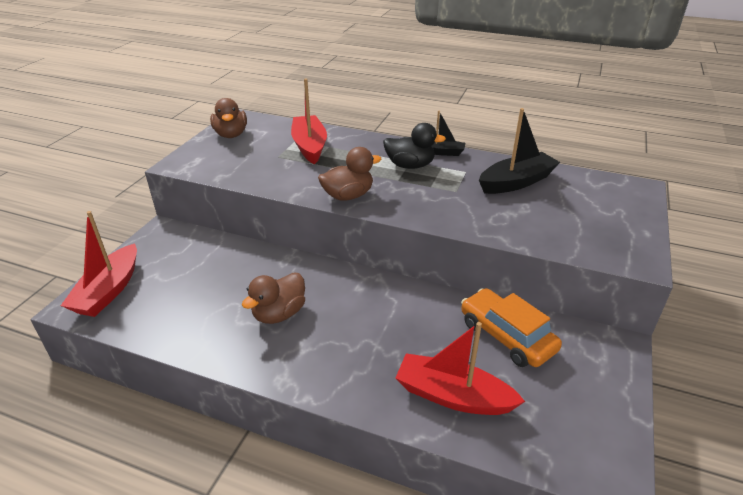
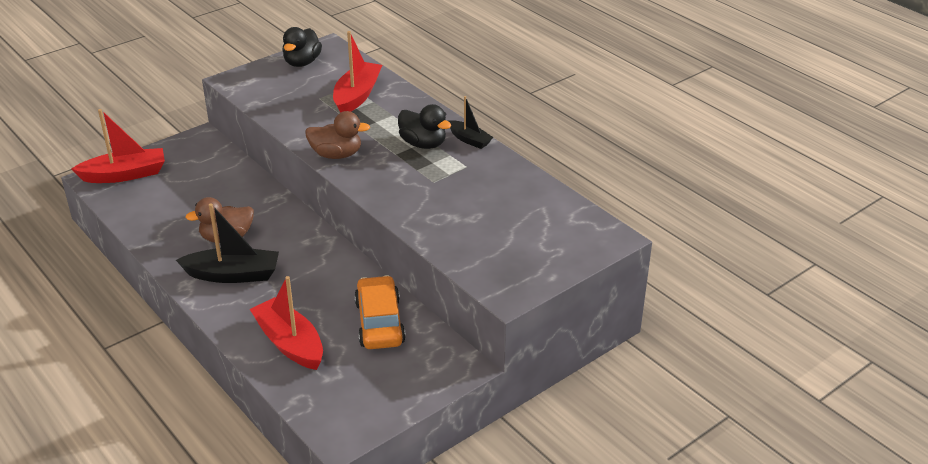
camera: 30 degrees right, 0 degrees up
red boat [60,211,137,317] -> red boat turned 150 degrees counterclockwise [71,109,165,183]
brown duck [210,98,247,138] -> black duck [282,27,322,67]
black boat [479,108,560,194] -> black boat moved to [176,204,279,283]

